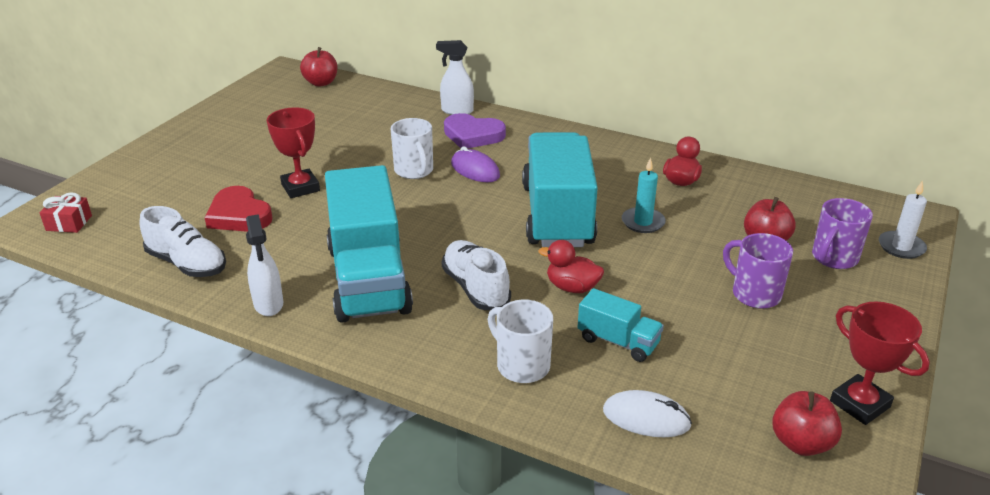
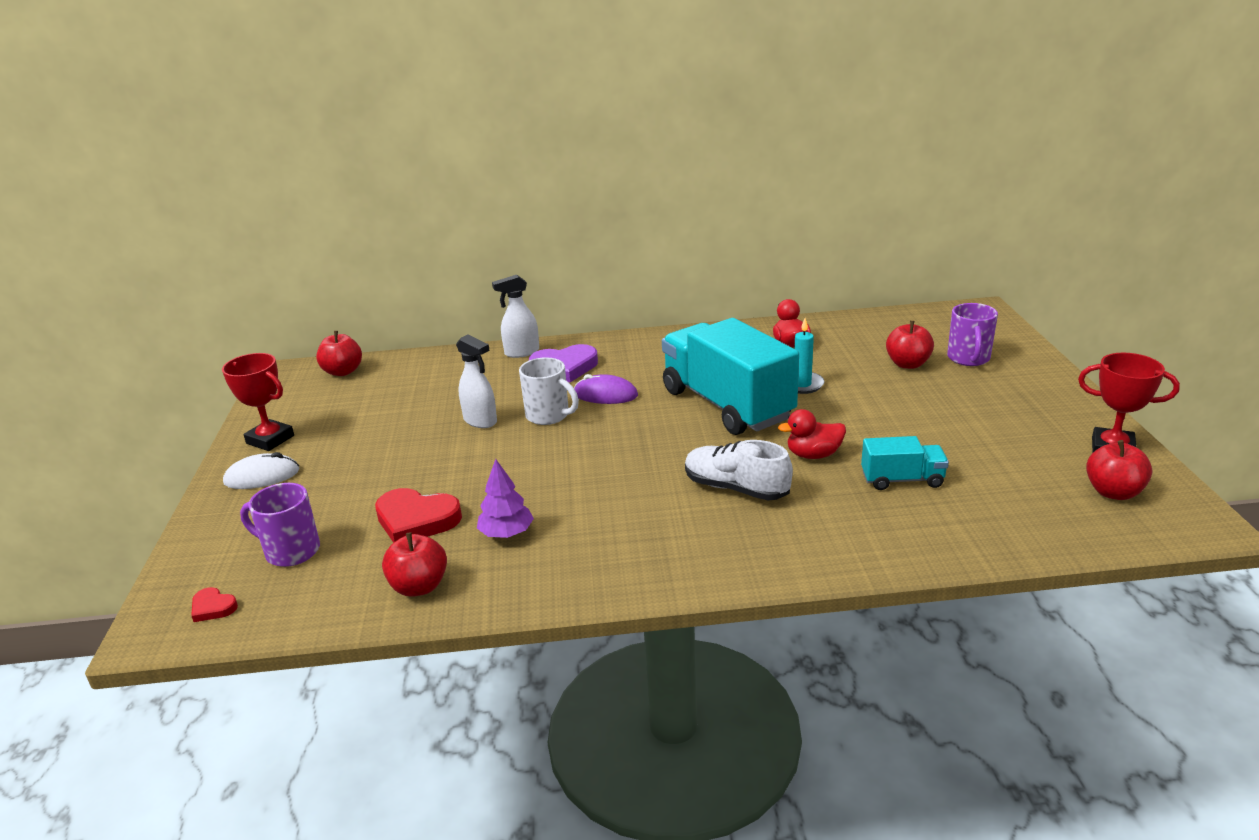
camera: 30 degrees left, 5 degrees down
red gift [40,192,92,233] -> red heart [191,587,238,622]
white shoe [139,206,226,277] -> red apple [382,532,447,597]
white spray bottle [246,214,283,316] -> white spray bottle moved to [456,335,497,428]
red trophy [267,107,320,198] -> red trophy moved to [222,353,294,451]
turquoise truck [325,165,413,323] -> none
white mug [488,300,553,383] -> none
white mouse [603,390,692,437] -> white mouse moved to [223,452,300,489]
purple mug [723,233,793,309] -> purple mug moved to [240,483,320,567]
white candle [879,181,927,259] -> none
none -> purple tree [477,459,534,538]

